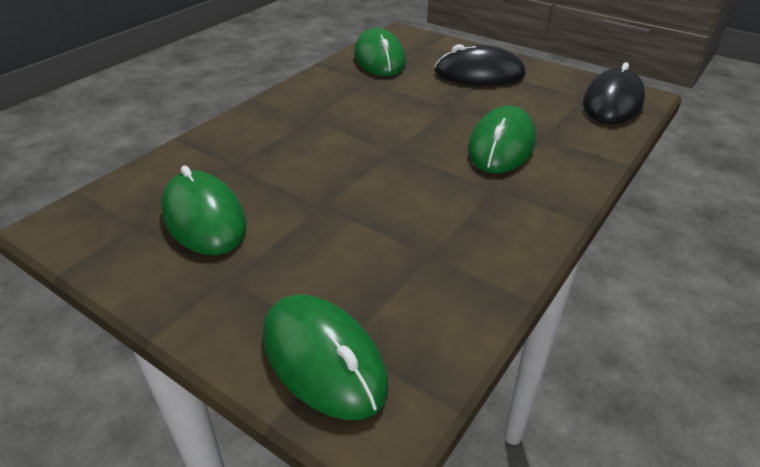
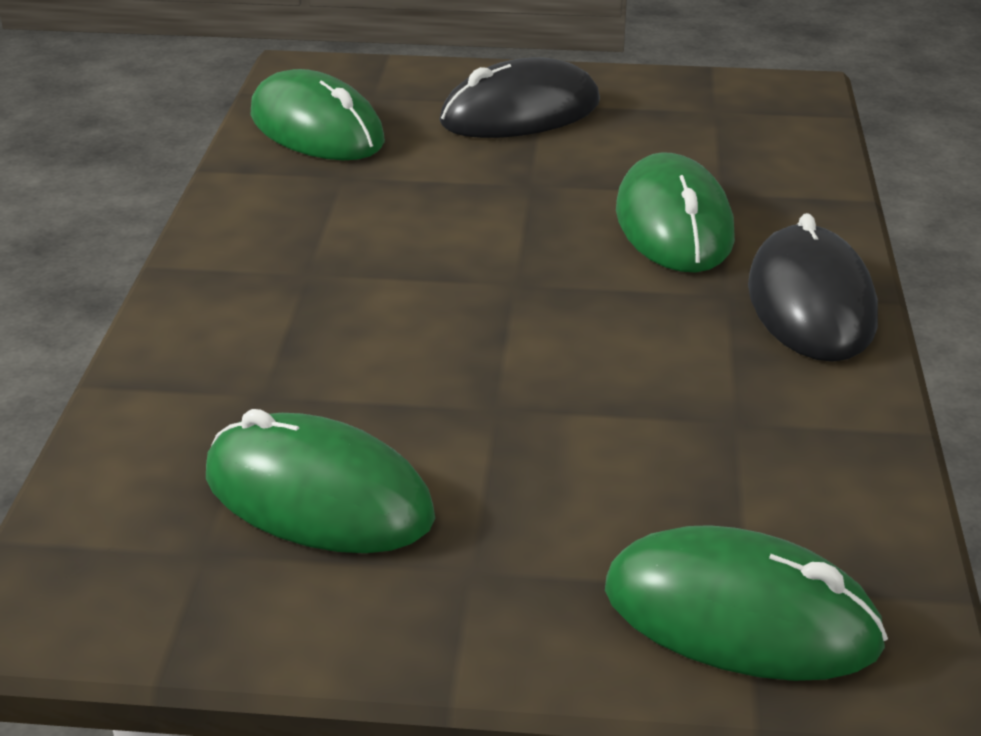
camera: 30 degrees left, 5 degrees down
black mouse [583,62,645,124] -> black mouse moved to [748,213,878,362]

